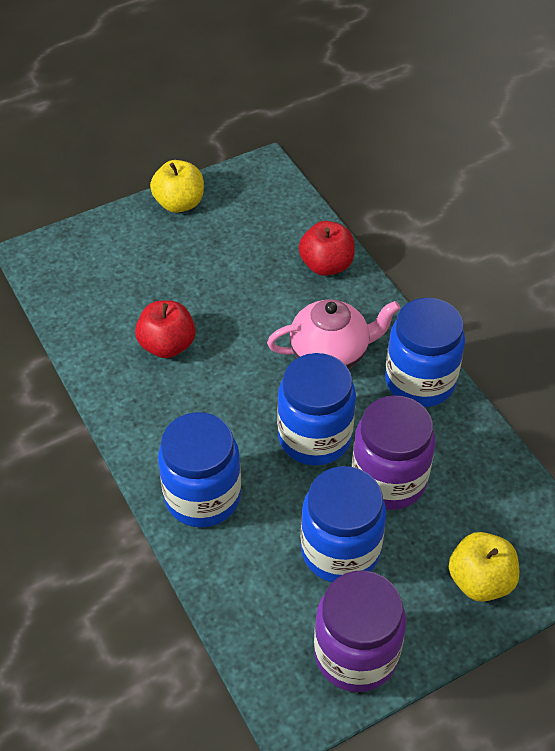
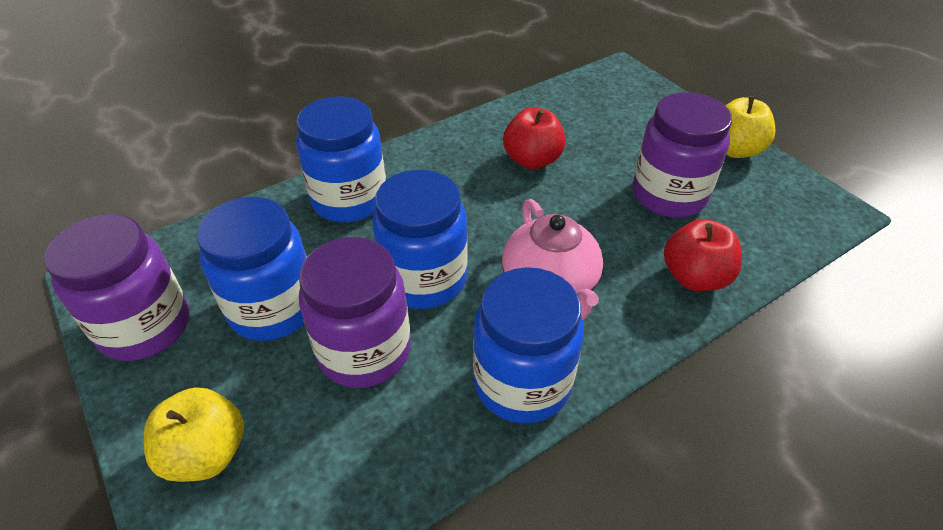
camera: 85 degrees right, 5 degrees down
none -> purple jar [632,92,732,218]

